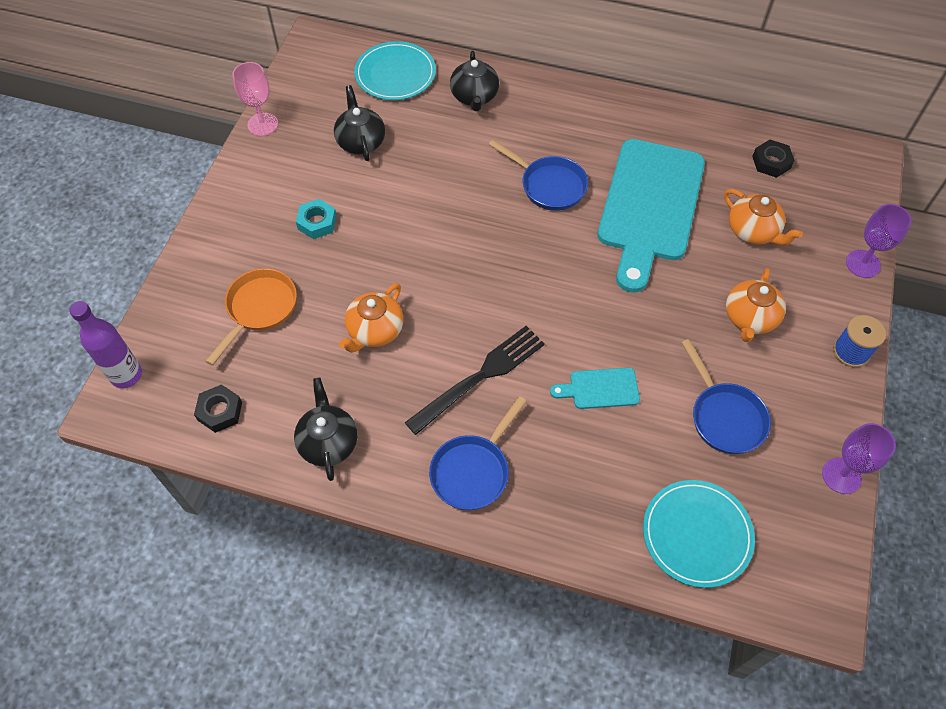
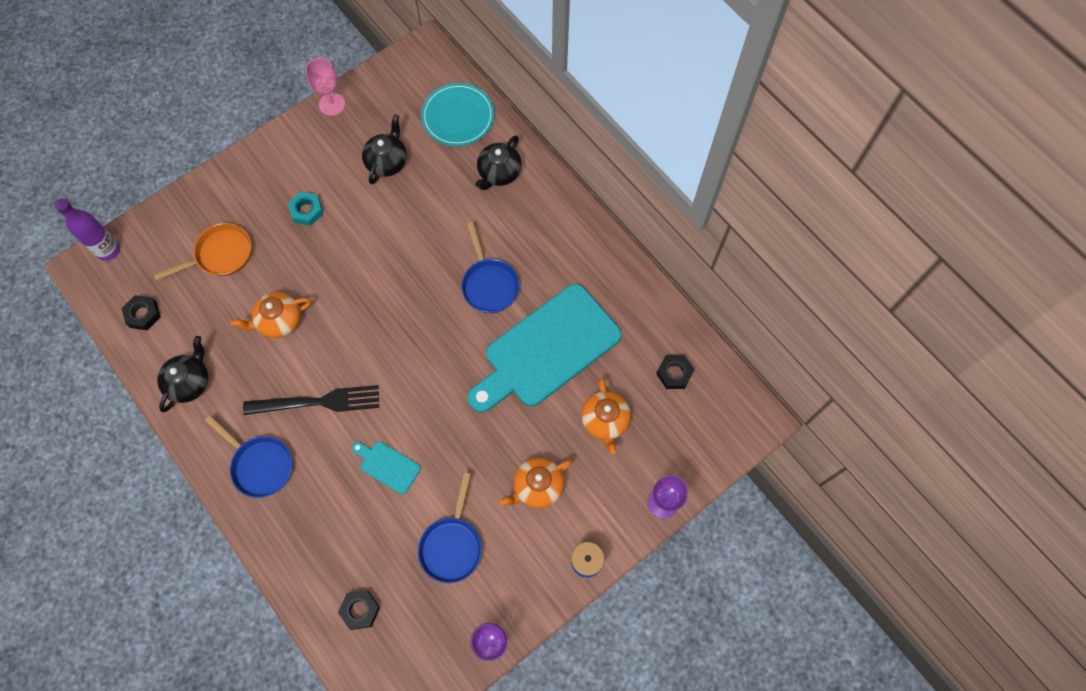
camera: 35 degrees right, 10 degrees up
blue pan [429,396,527,510] -> blue pan turned 120 degrees counterclockwise [205,415,292,498]
turquoise plate [643,480,755,588] -> black nut [338,590,380,630]

